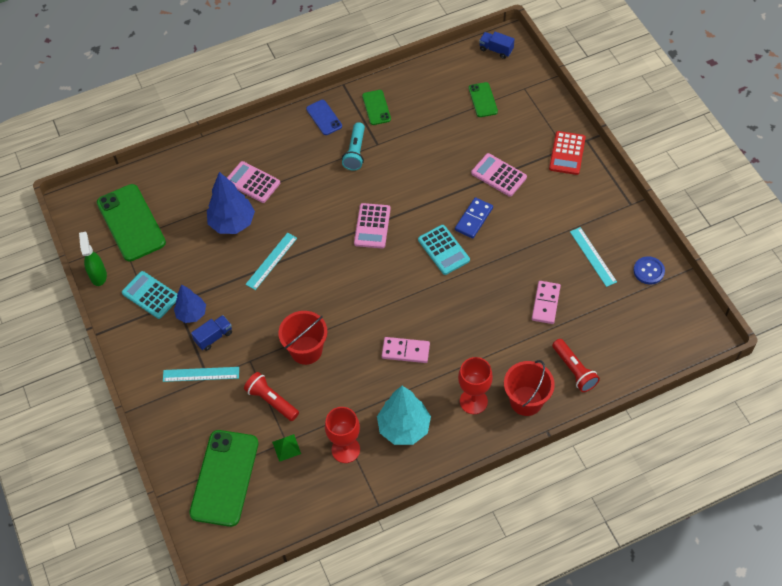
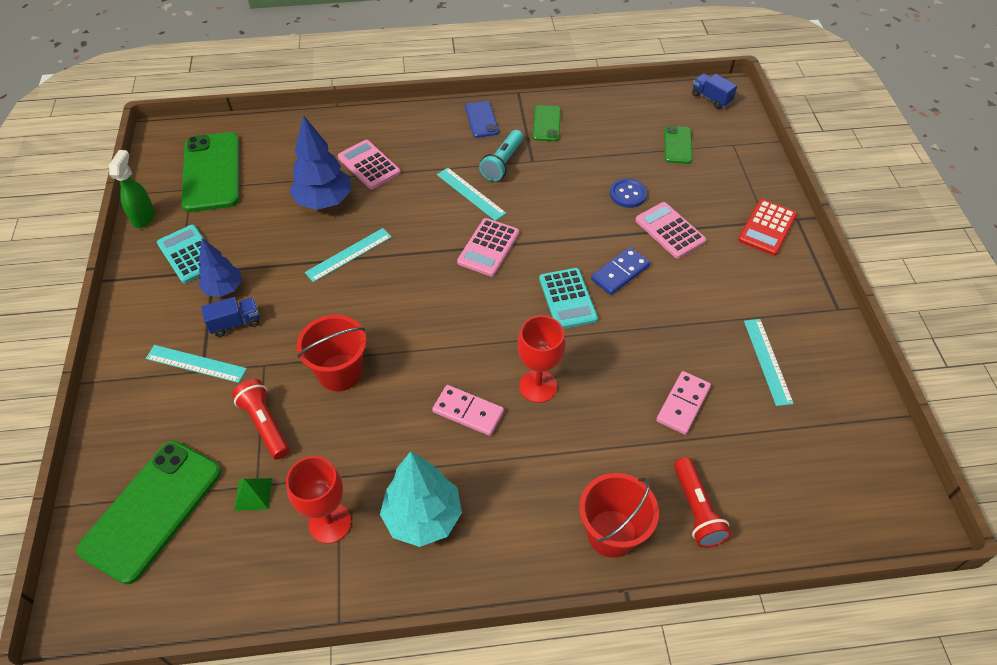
camera: 15 degrees right, 5 degrees down
red goblet [458,357,493,414] -> red goblet moved to [518,316,566,403]
blue button [633,256,665,284] -> blue button moved to [610,178,647,208]
none -> turquoise ruler [437,168,507,221]

